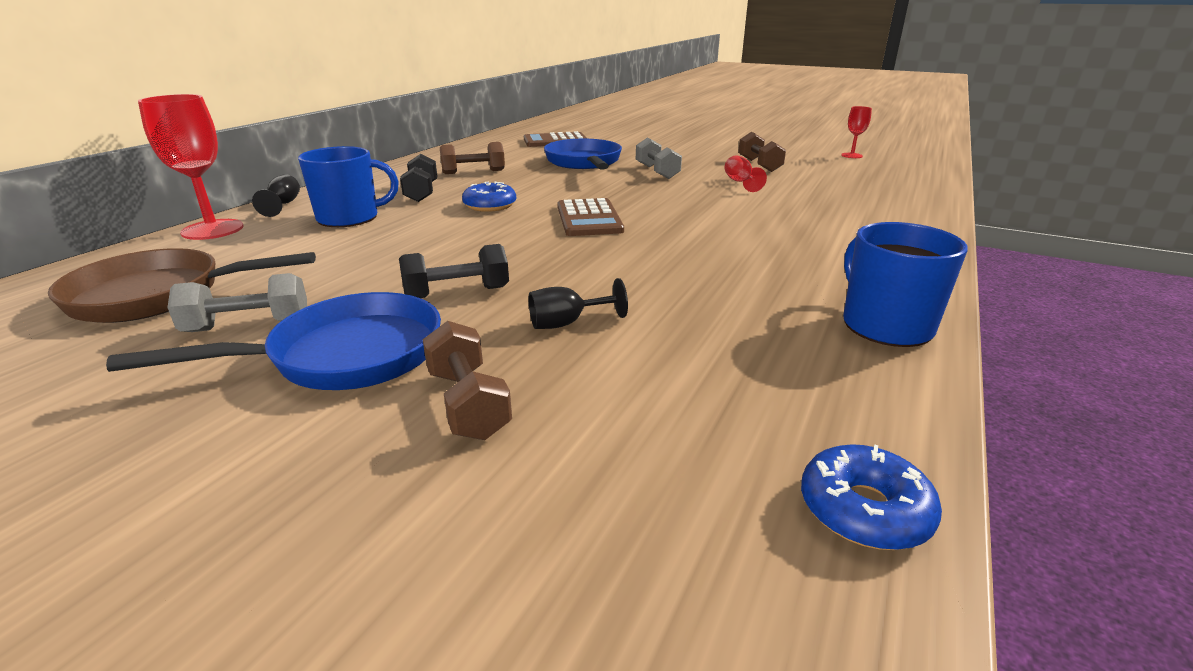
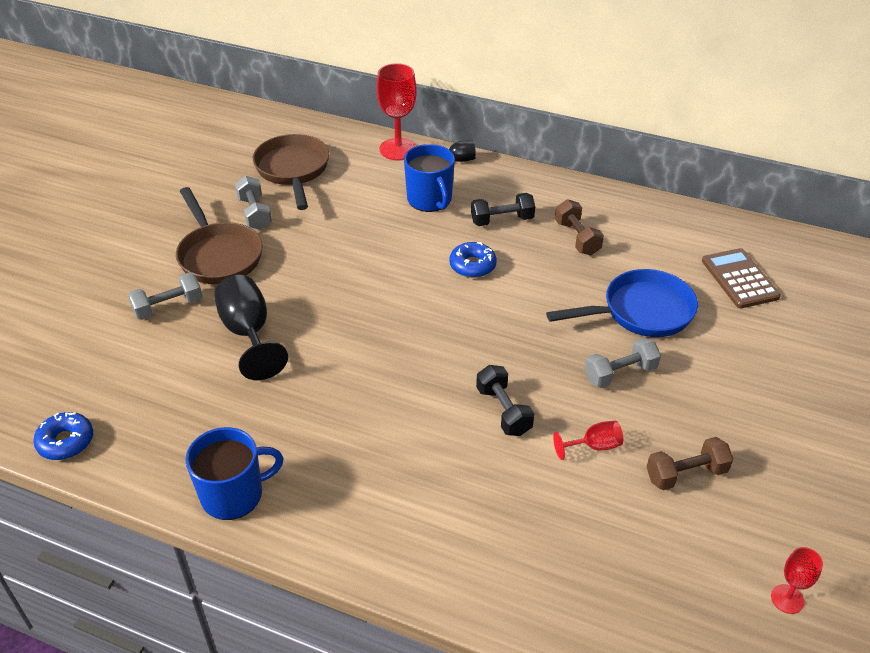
camera: 85 degrees right, 15 degrees up
blue pan [106,292,441,390] -> brown pan [176,187,263,284]
black dumbbell [399,244,509,298] -> black dumbbell moved to [476,365,534,436]
brown dumbbell [422,321,512,440] -> grey dumbbell [128,272,203,320]
black goblet [529,278,628,329] -> black goblet [214,275,288,380], size x1.89
brown calculator [557,198,624,236] -> none

